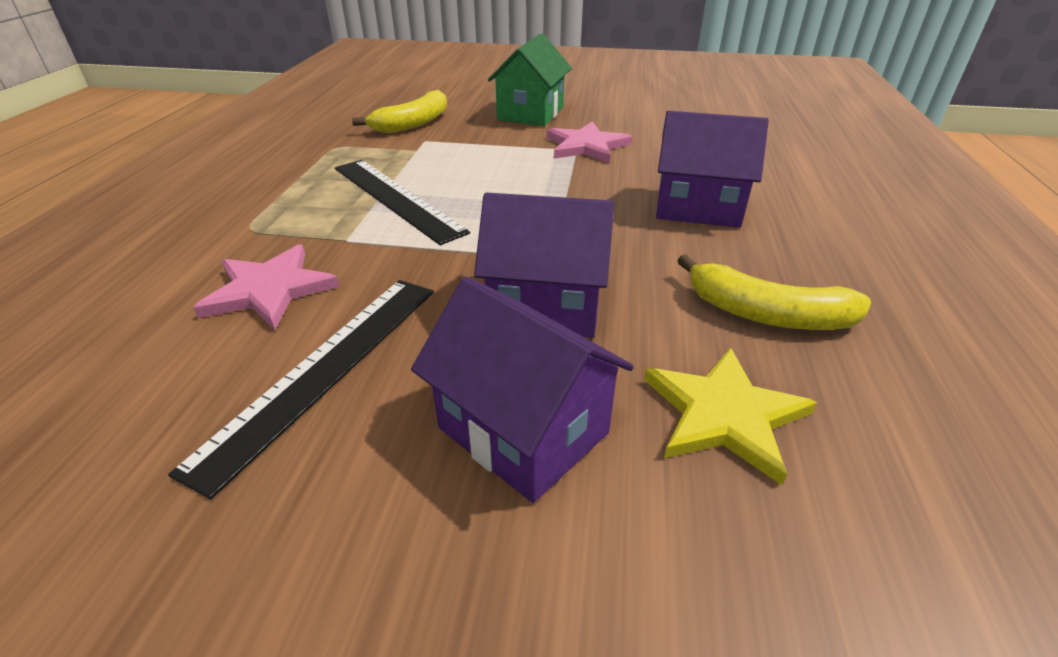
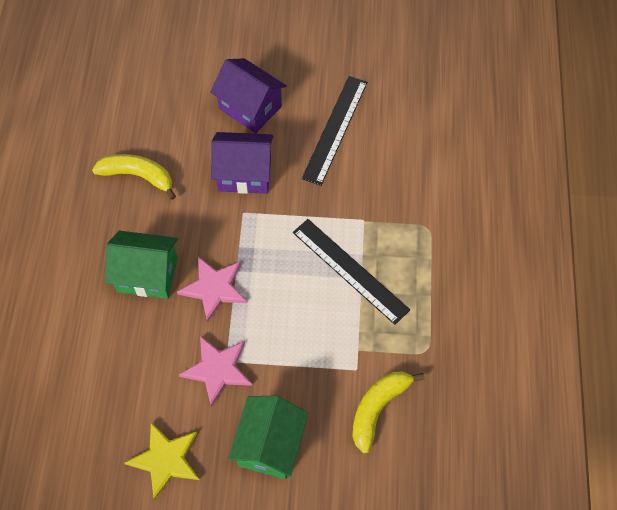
camera: 175 degrees right, 25 degrees up
pink star [193,244,340,329] -> pink star moved to [177,257,247,323]
yellow star [644,347,817,485] -> yellow star moved to [125,423,199,500]
purple house [656,111,769,228] -> green house [105,231,178,299]

